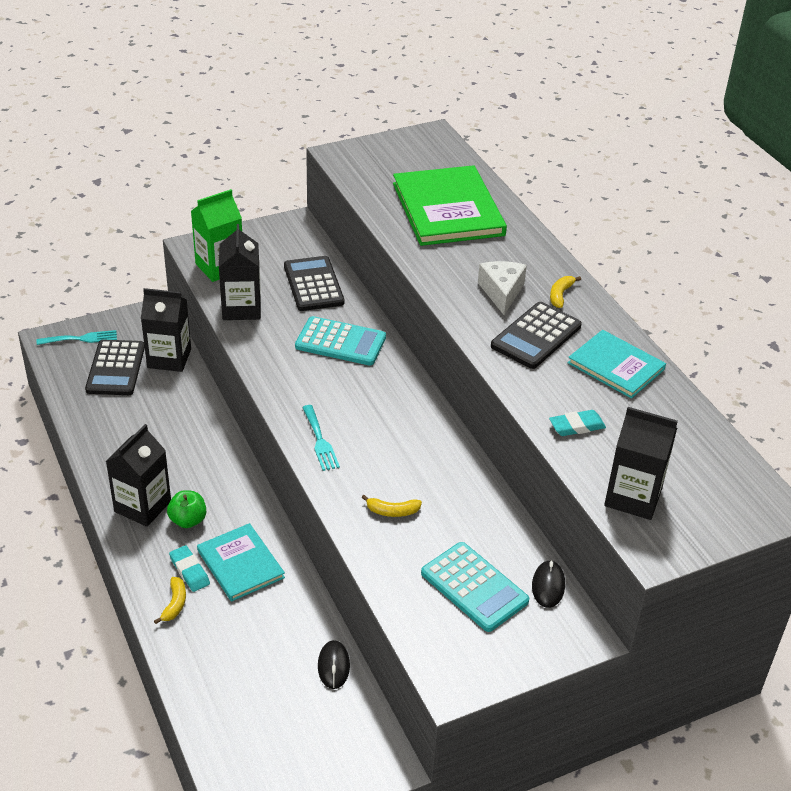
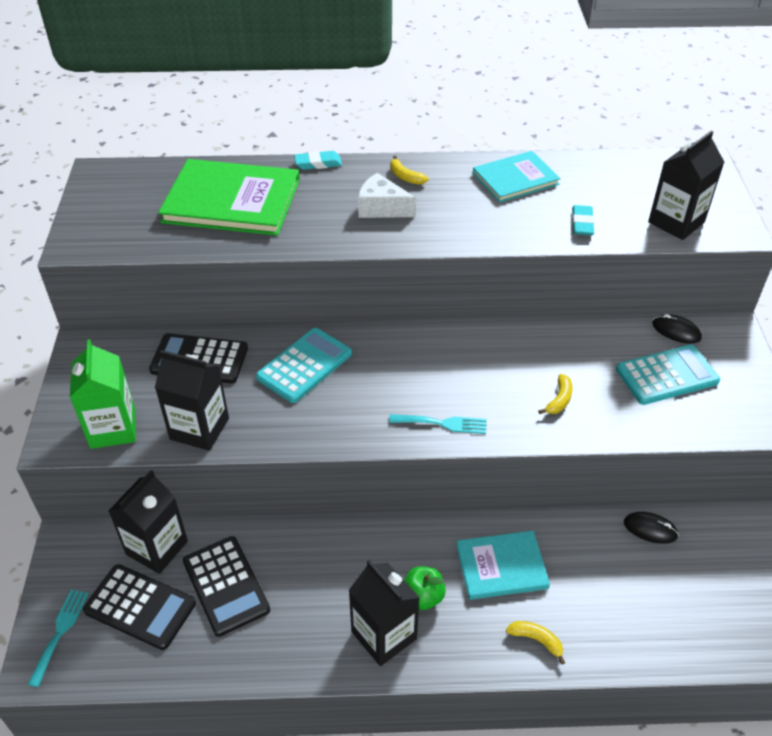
camera: 65 degrees left, 5 degrees up
turquoise eraser [169,545,210,592] -> turquoise eraser moved to [294,151,342,170]
black calculator [491,302,582,369] -> black calculator moved to [183,536,270,637]

